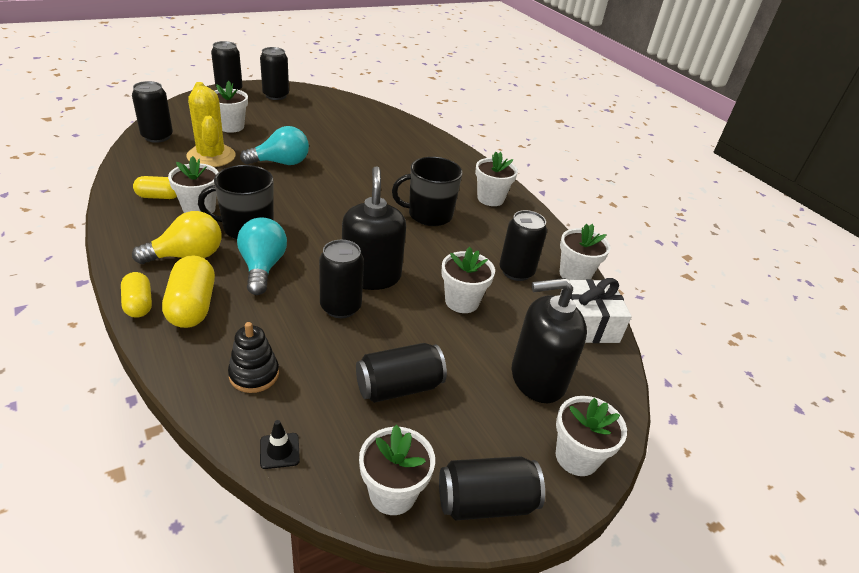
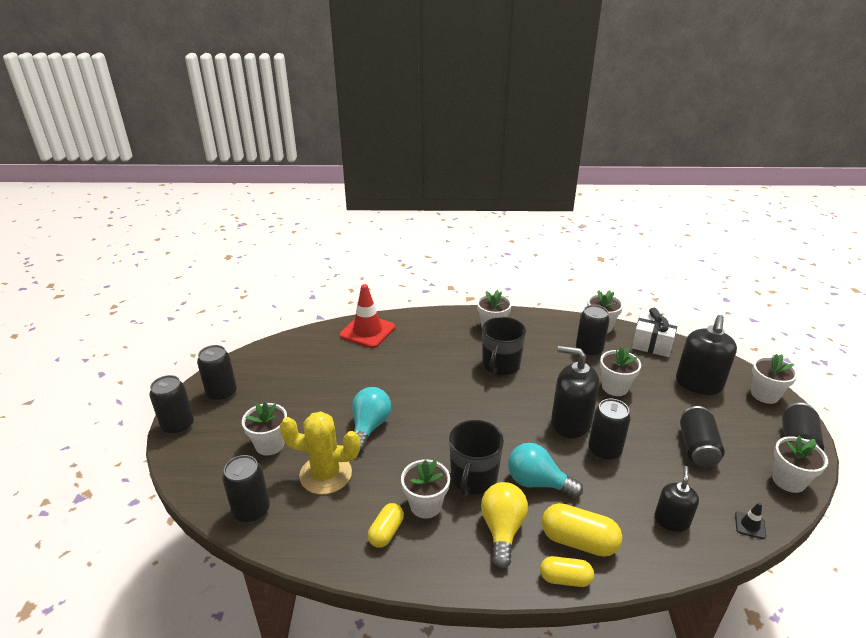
camera: 55 degrees left, 5 degrees down
black stacking toy [228,322,279,393] -> black soap dispenser [654,466,699,532]
none -> red traffic cone [340,284,395,348]

